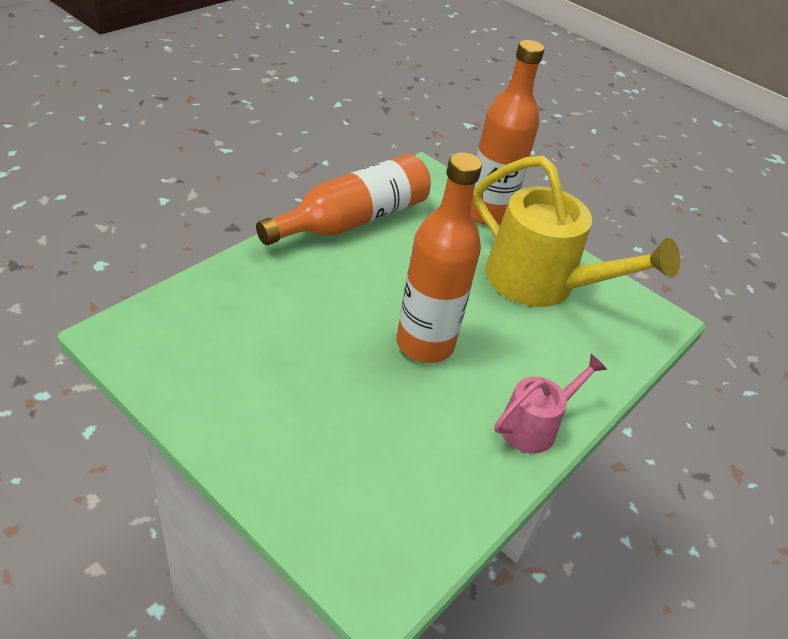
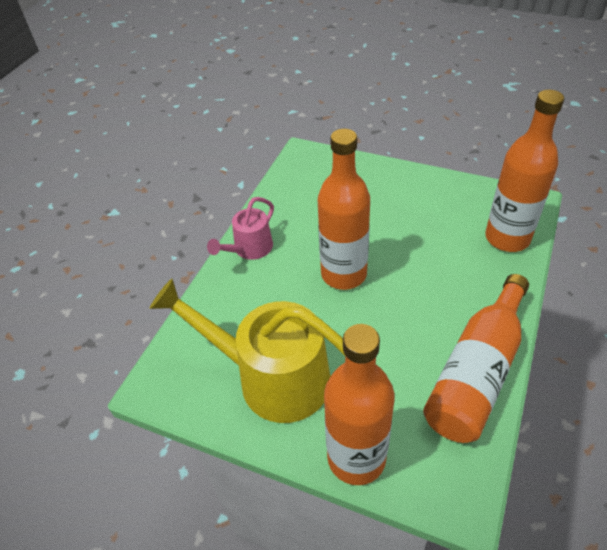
camera: 170 degrees right, 5 degrees up
none -> orange bottle [485,90,564,252]

